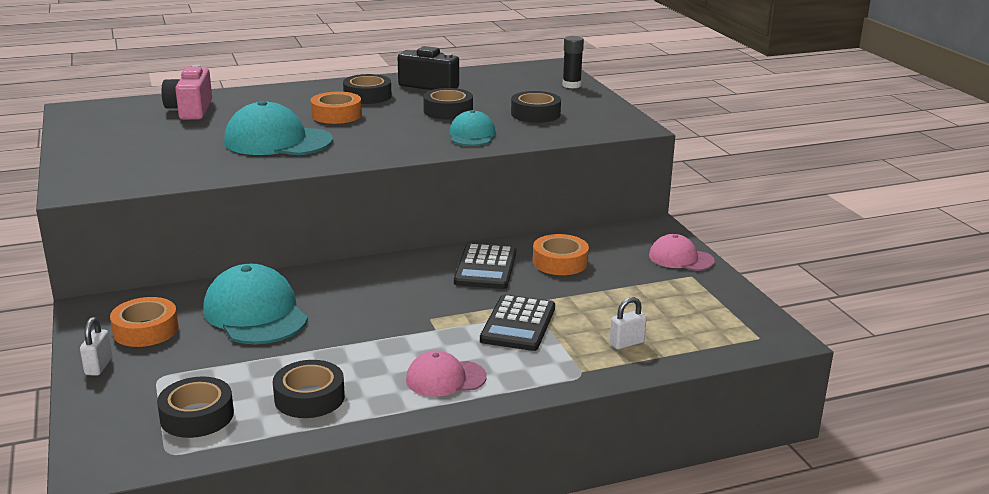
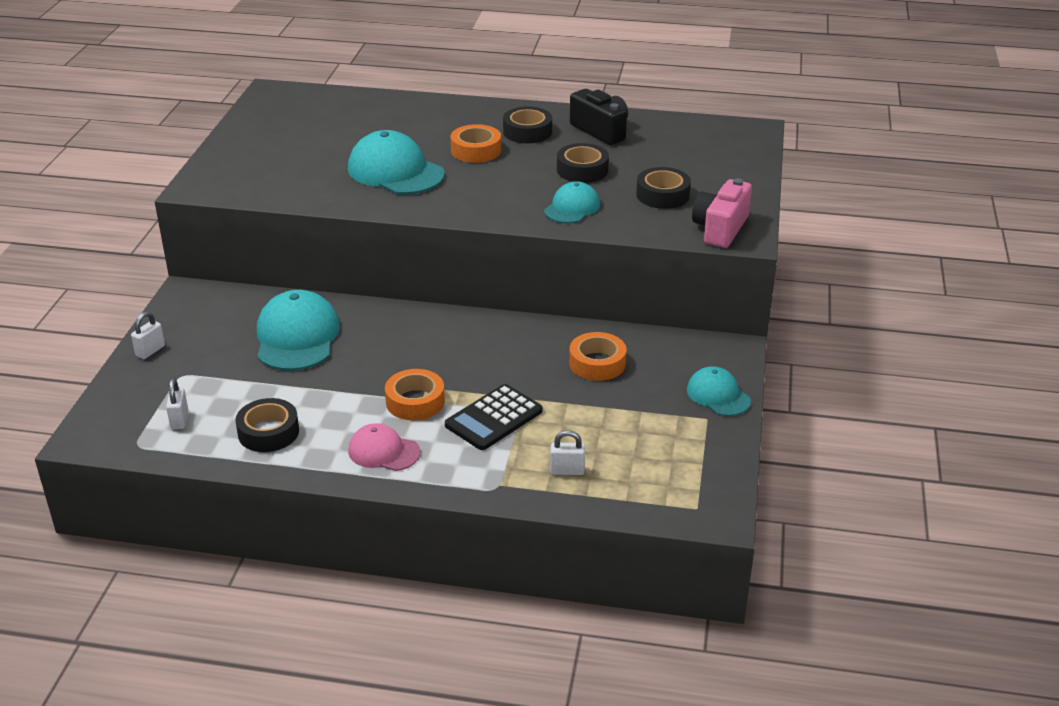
camera: 30 degrees right, 10 degrees up
orange tape [110,297,179,347] -> orange tape moved to [385,369,445,420]
black tape [157,377,234,438] -> white padlock [166,378,188,429]
pink camera [162,64,212,120] -> pink camera moved to [692,178,752,248]
black calculator [454,243,516,289] -> none
black glue stick [562,36,584,88] -> none
pink cap [649,234,715,271] -> turquoise cap [687,366,751,416]

